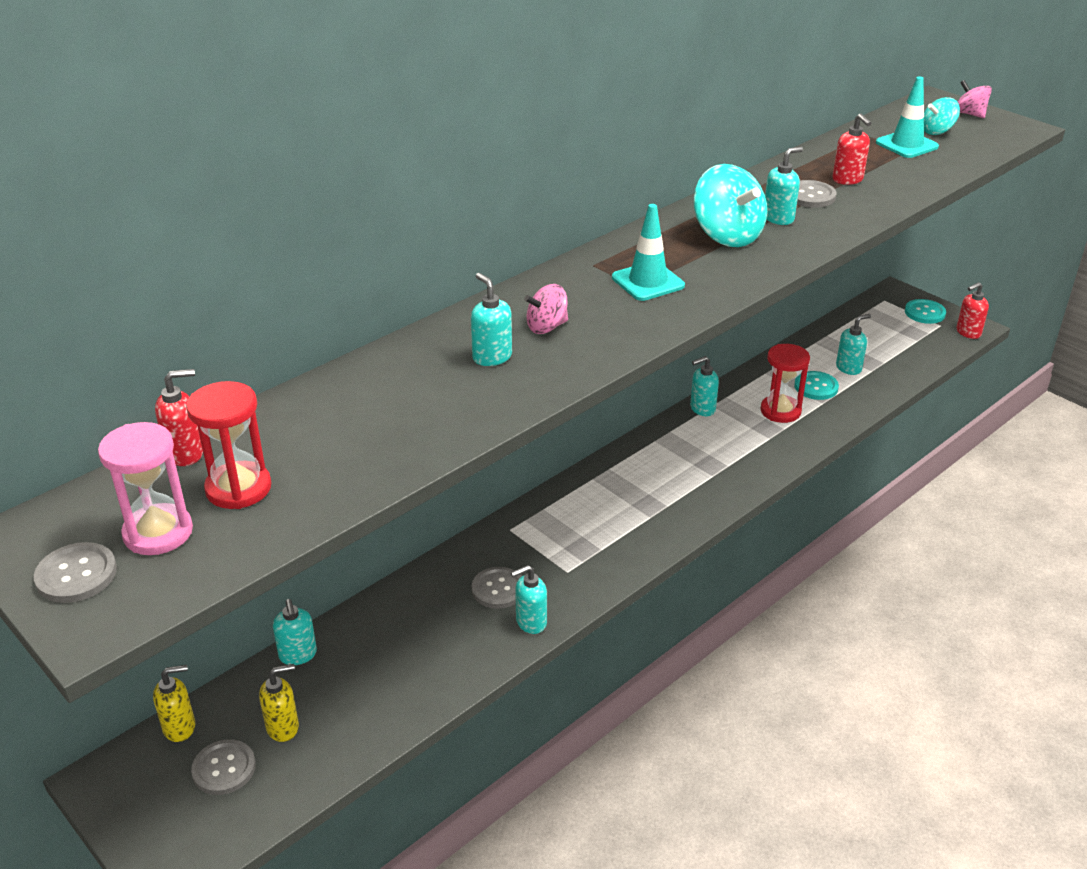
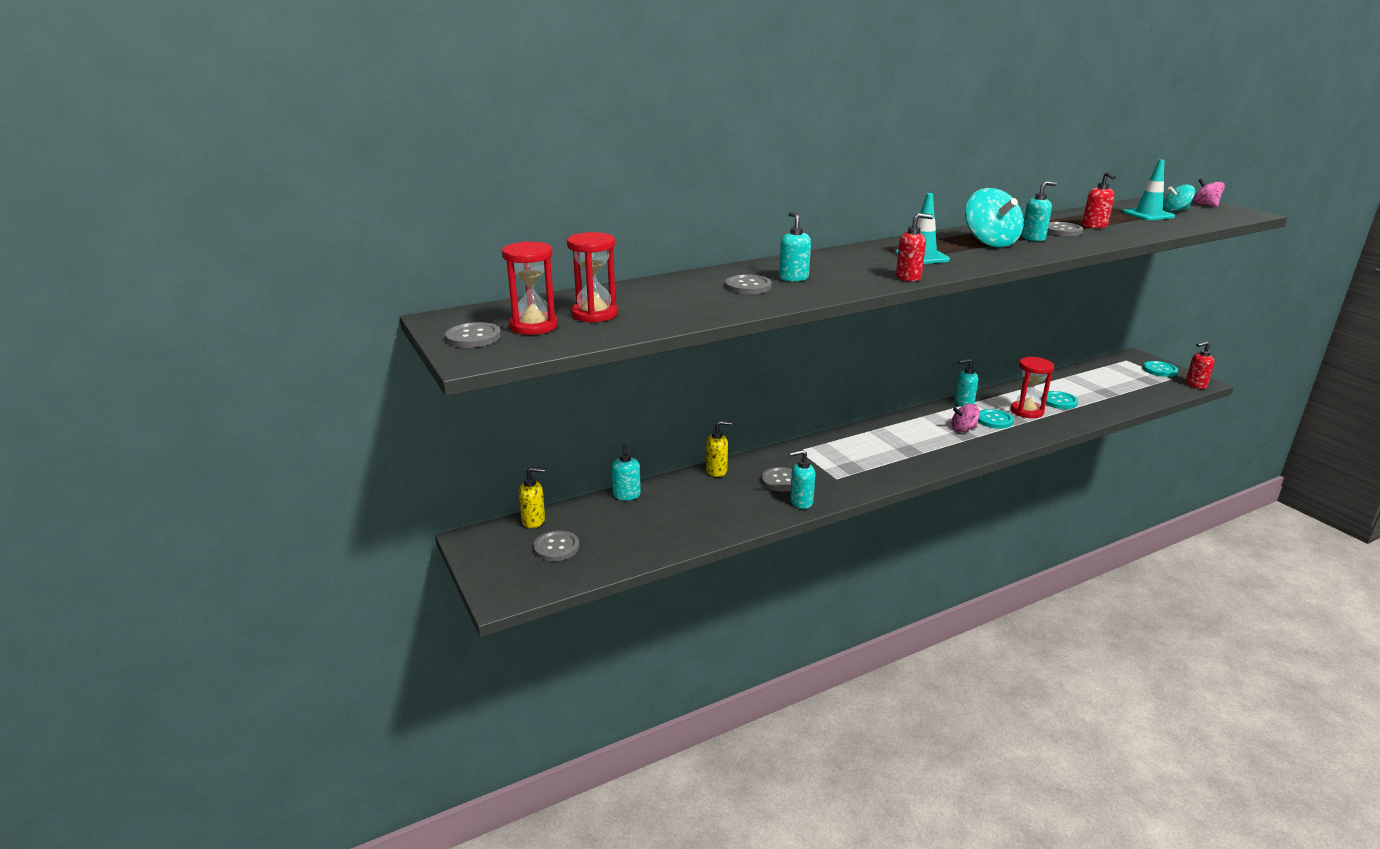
camera: 15 degrees right, 10 degrees down
pink hourglass [98,422,193,555] -> red hourglass [502,241,558,335]
red soap dispenser [155,369,203,466] -> red soap dispenser moved to [896,213,933,282]
yellow soap dispenser [259,664,299,742] -> yellow soap dispenser moved to [706,420,732,477]
pink spinning top [524,284,568,334] -> pink spinning top moved to [951,404,980,432]
turquoise soap dispenser [836,314,871,375] -> none
none -> grey button [725,274,772,294]
none -> turquoise button [978,409,1014,429]

